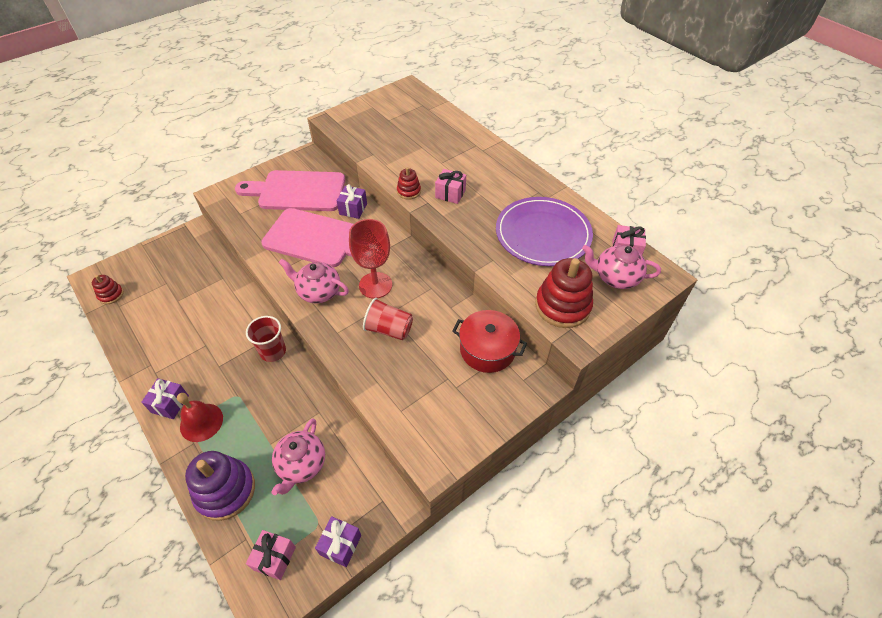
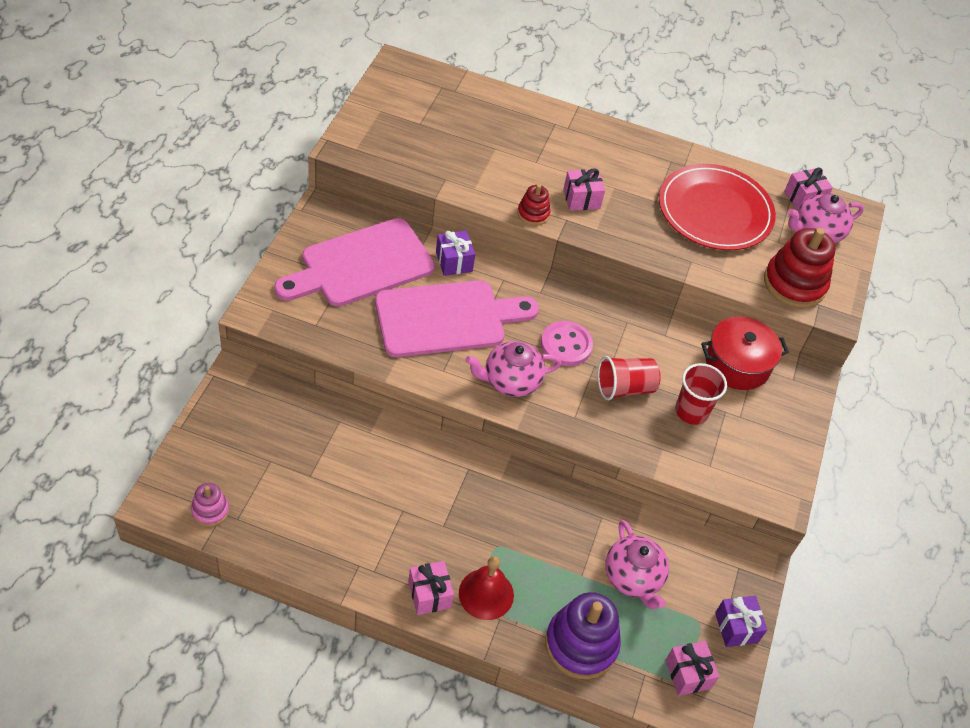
camera: 40 degrees left, 0 degrees up
red stacking toy [92,275,124,304] -> pink stacking toy [191,483,229,527]
purple gift [141,378,189,419] -> pink gift [408,561,454,615]
red cup [246,316,286,362] -> red cup moved to [675,363,727,425]
red goblet [349,219,392,298] -> pink button [541,321,593,366]
purple plate [496,197,593,266] -> red plate [659,164,776,250]

